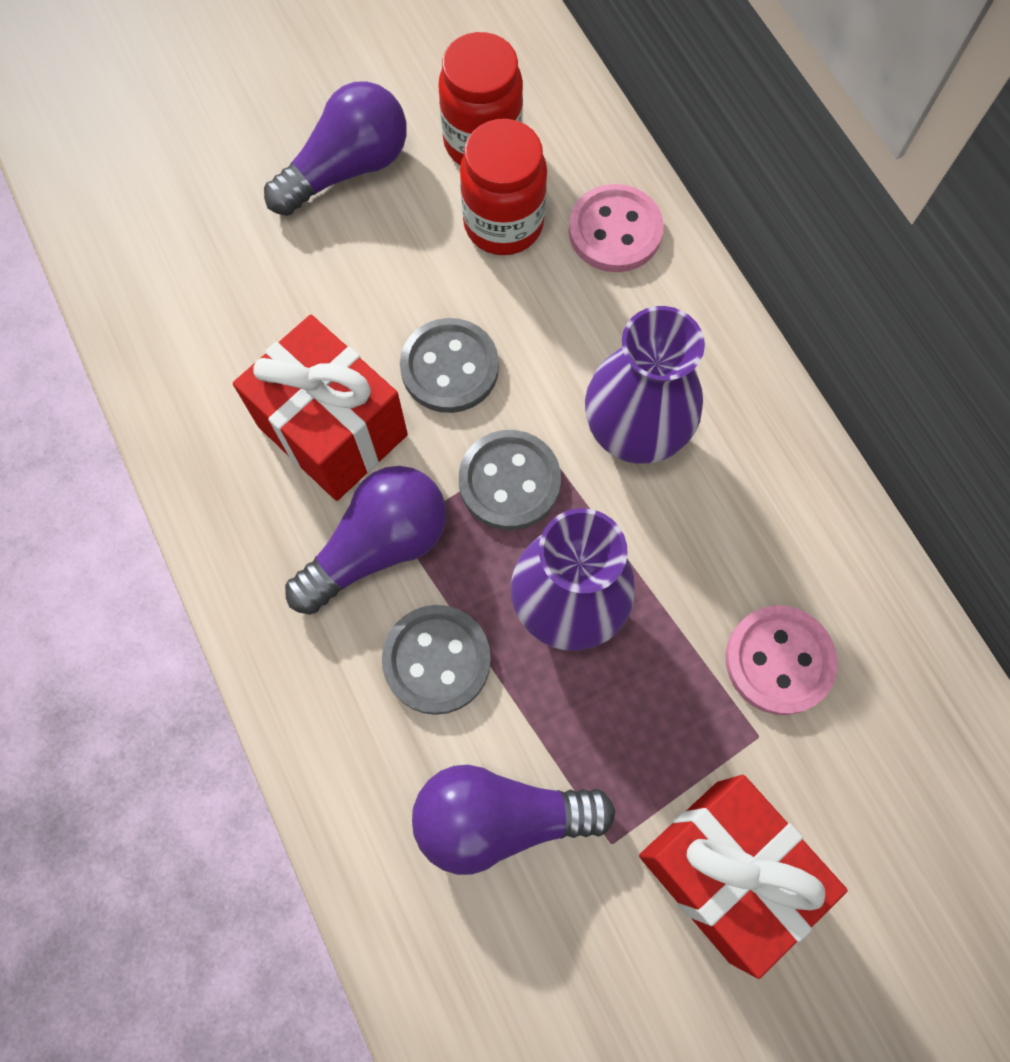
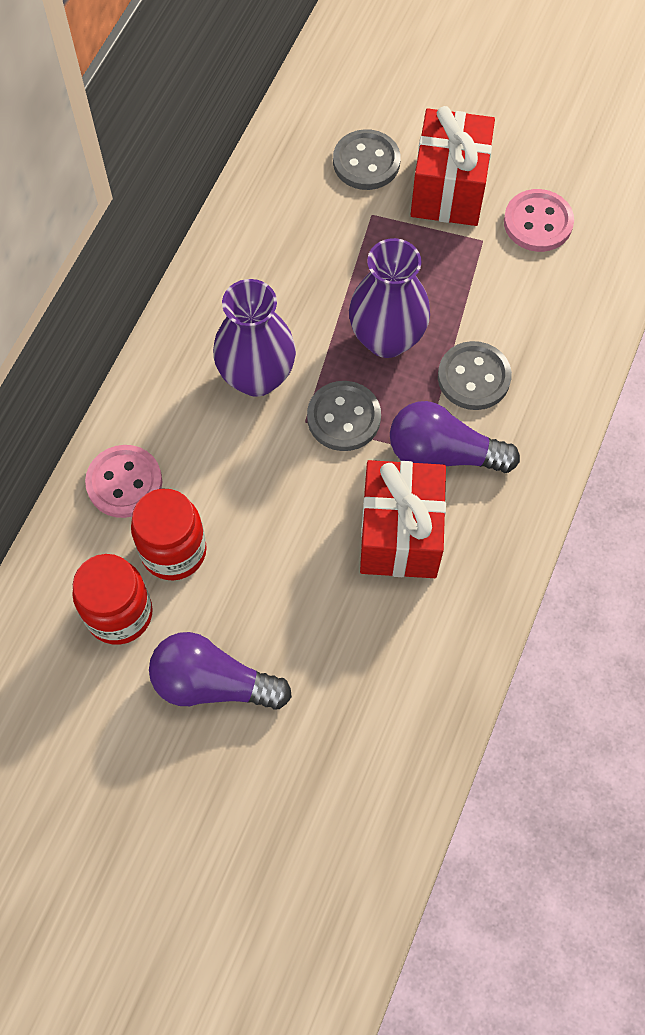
camera: 130 degrees left, 5 degrees down
grey button [400,318,499,413] -> grey button moved to [333,129,401,190]
purple light bulb [412,765,615,875] -> none
pink button [725,606,838,715] -> pink button moved to [504,189,574,252]

